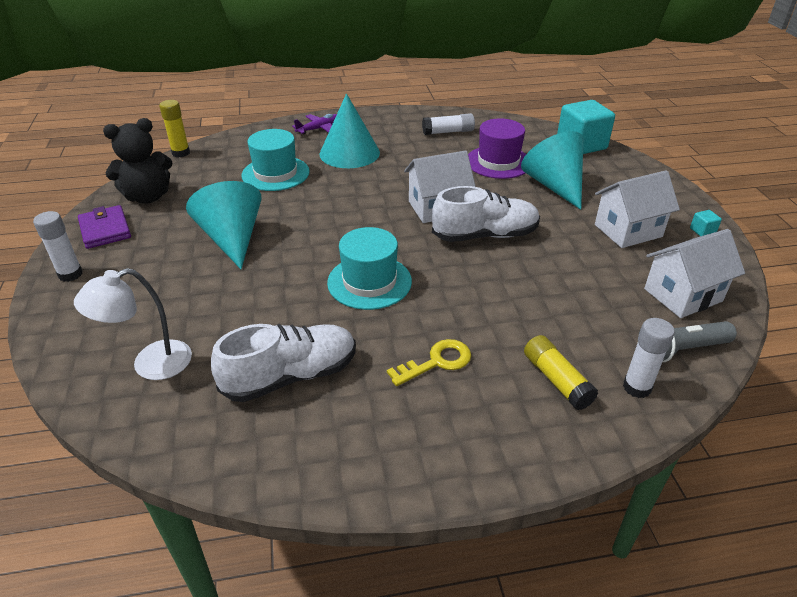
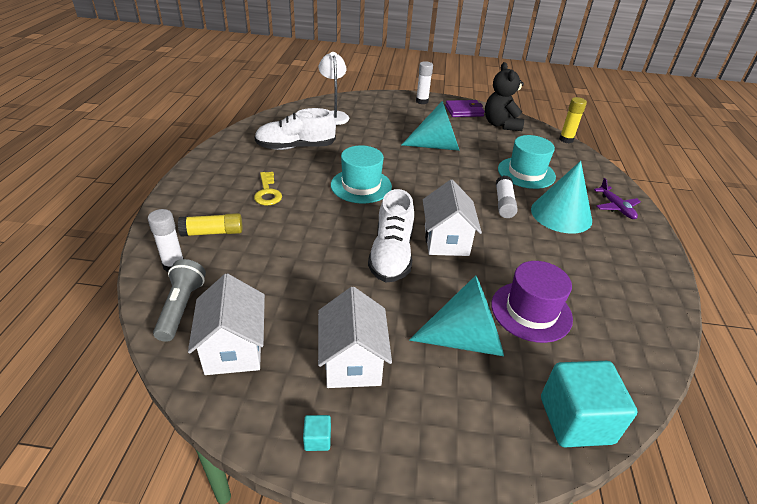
camera: 105 degrees right, 0 degrees up
white shoe [211,324,356,402] -> white shoe turned 90 degrees clockwise [254,108,336,150]
white glue stick [422,113,475,135] -> white glue stick moved to [496,175,518,218]

